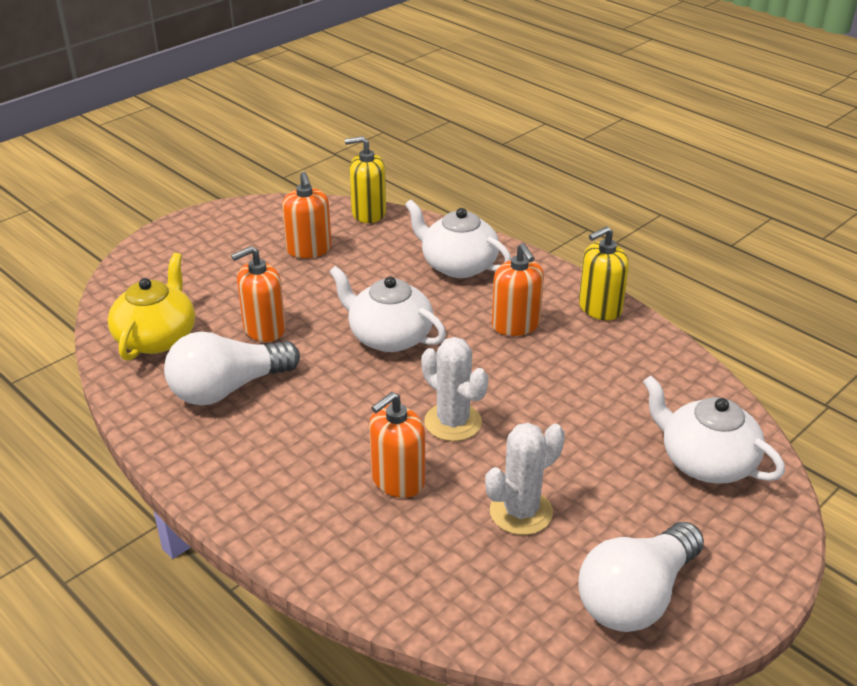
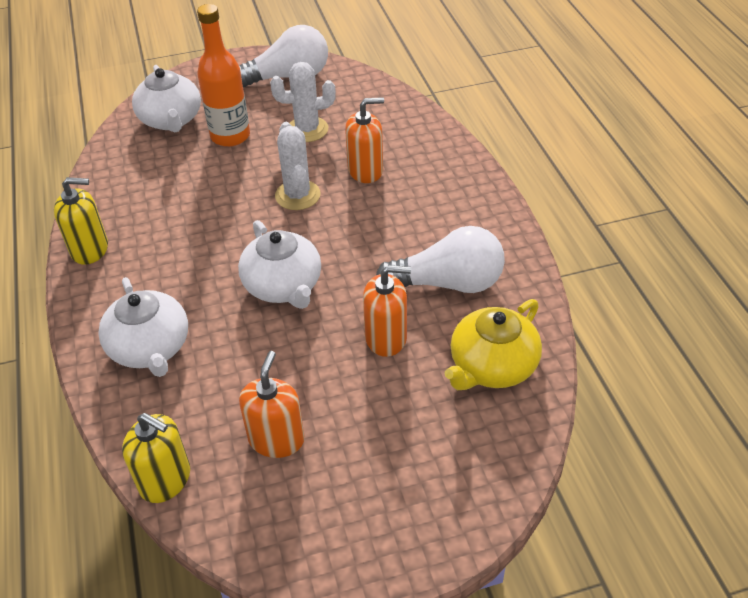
camera: 150 degrees left, 10 degrees up
orange soap dispenser [492,243,544,336] -> none
none -> orange bottle [197,4,250,147]

